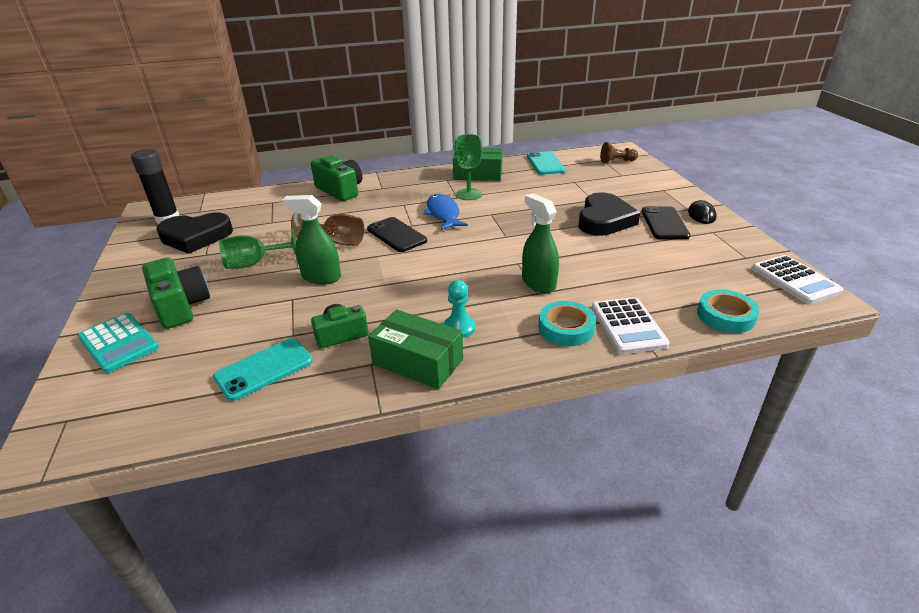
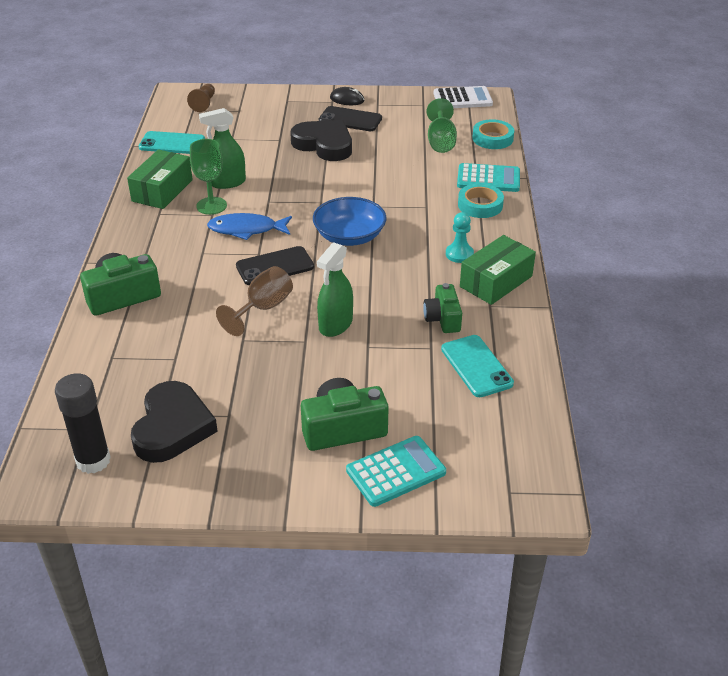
camera: 75 degrees left, 5 degrees up
green goblet [219,229,296,269] -> green goblet moved to [427,98,457,153]
green spray bottle [522,193,559,293] -> green spray bottle moved to [199,108,246,189]
white calculator [592,297,670,354] -> turquoise calculator [457,163,520,192]
none -> blue bowl [313,197,386,246]

